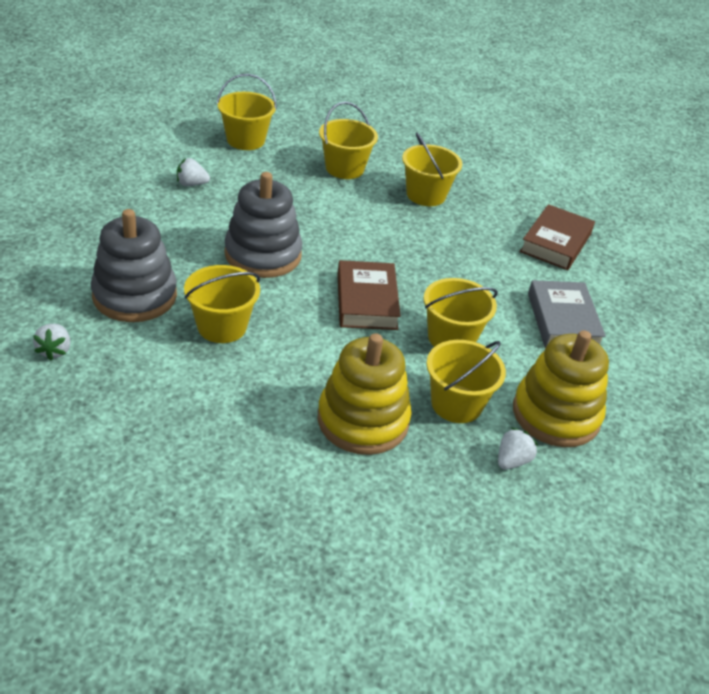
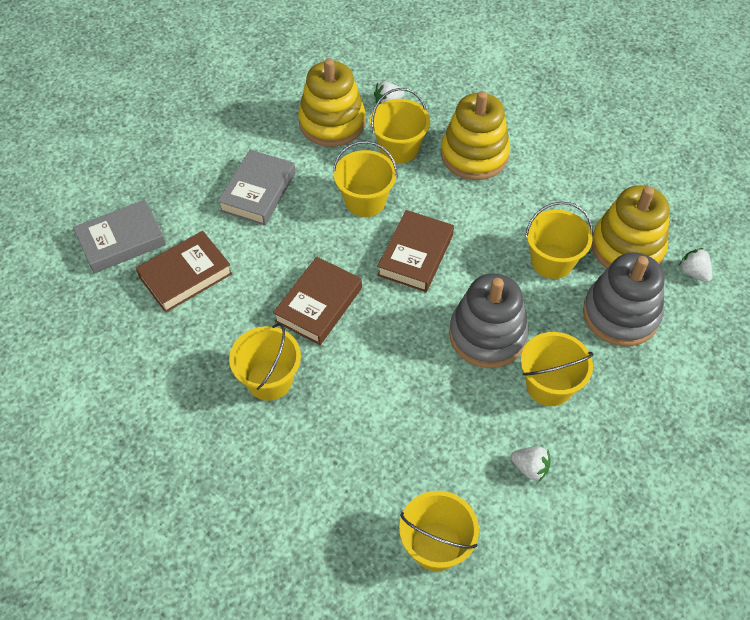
camera: 150 degrees left, 15 degrees up
white strawberry [33,324,70,361] -> white strawberry turned 60 degrees counterclockwise [679,248,713,282]
yellow bucket [319,102,378,179] -> yellow bucket moved to [521,332,594,406]
none -> grey book [73,199,166,273]
none -> brown book [273,257,362,345]
none -> yellow stacking toy [591,185,669,269]

